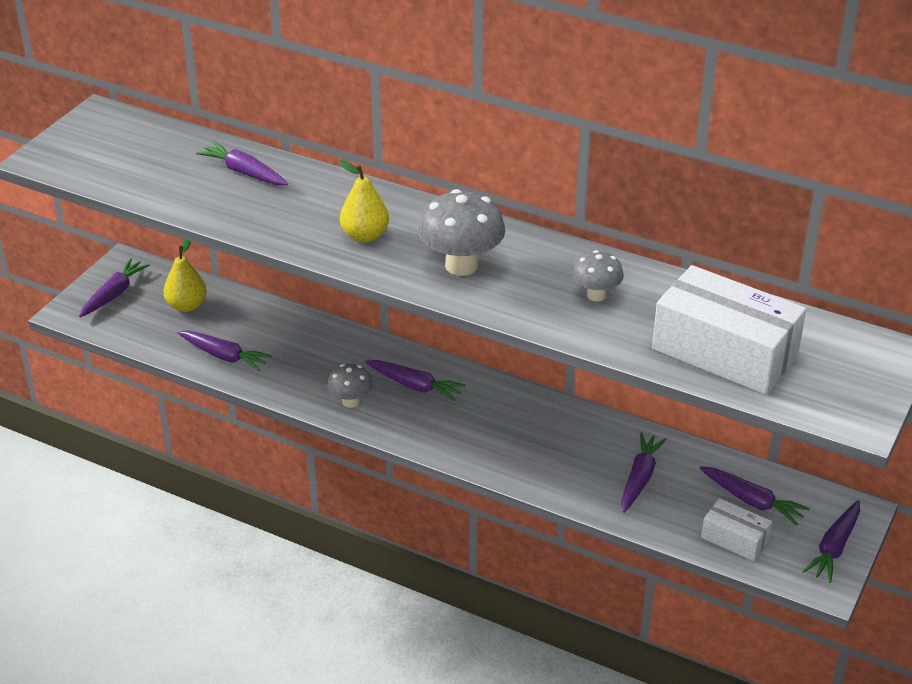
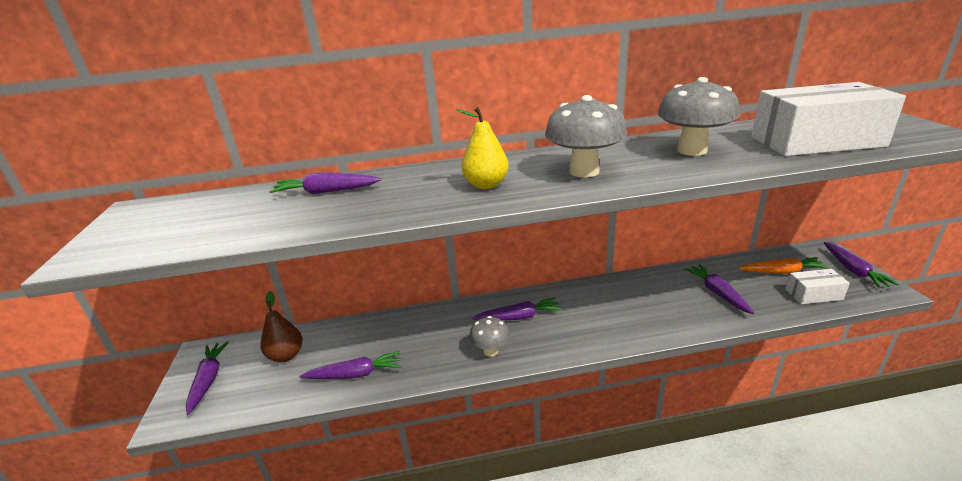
camera: 35 degrees left, 10 degrees down
yellow pear [163,239,207,312] -> brown pear [261,291,303,362]
grey mushroom [572,250,624,301] -> grey mushroom [658,77,740,156], size x1.72
purple carrot [699,466,810,526] -> orange carrot [739,257,829,274]

